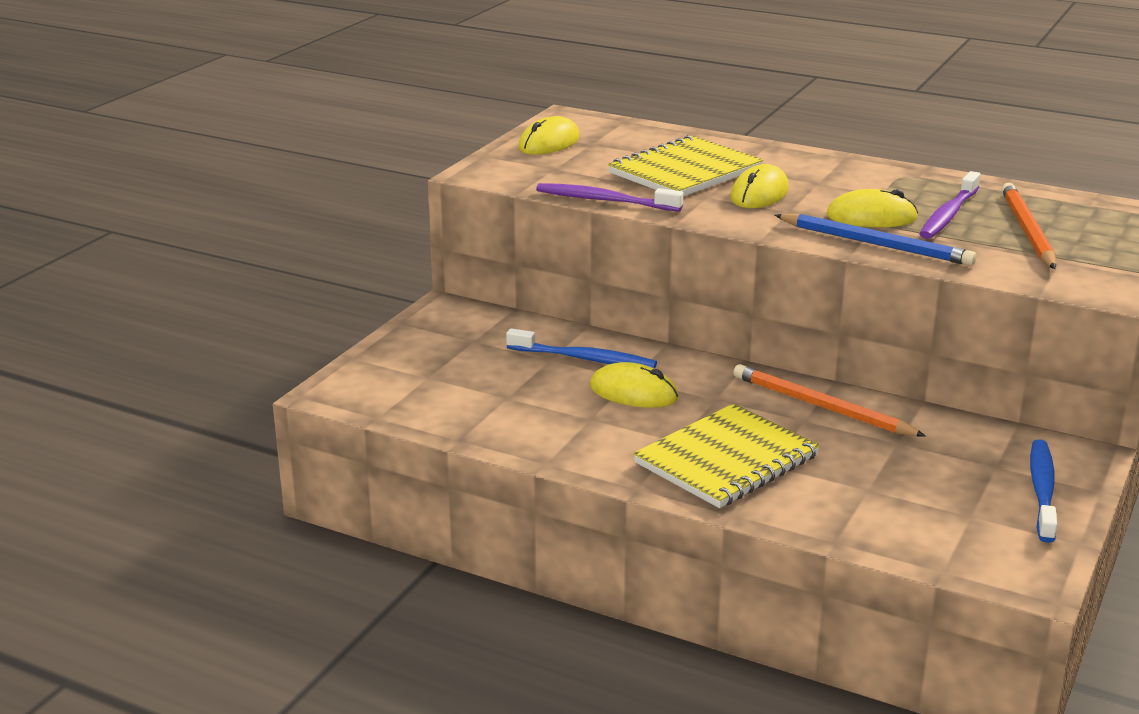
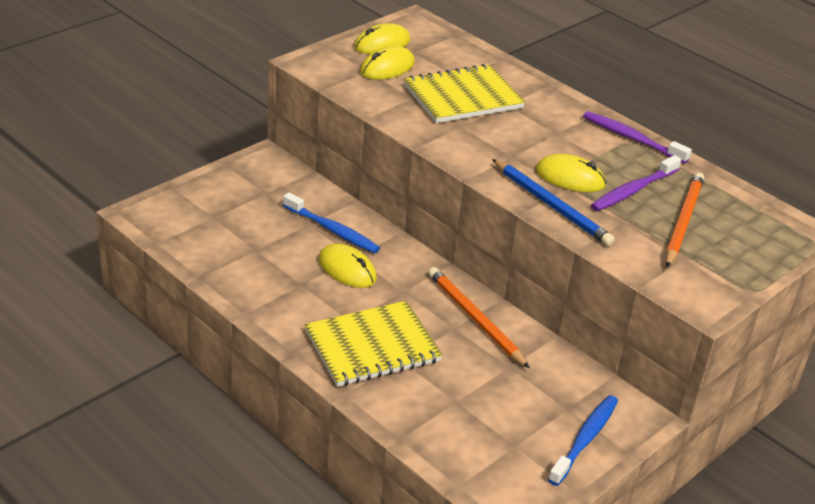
camera: 15 degrees right, 10 degrees up
purple toothbrush [536,183,683,212] -> purple toothbrush moved to [583,111,692,164]
yellow mouse [730,164,789,208] -> yellow mouse moved to [360,46,415,80]

